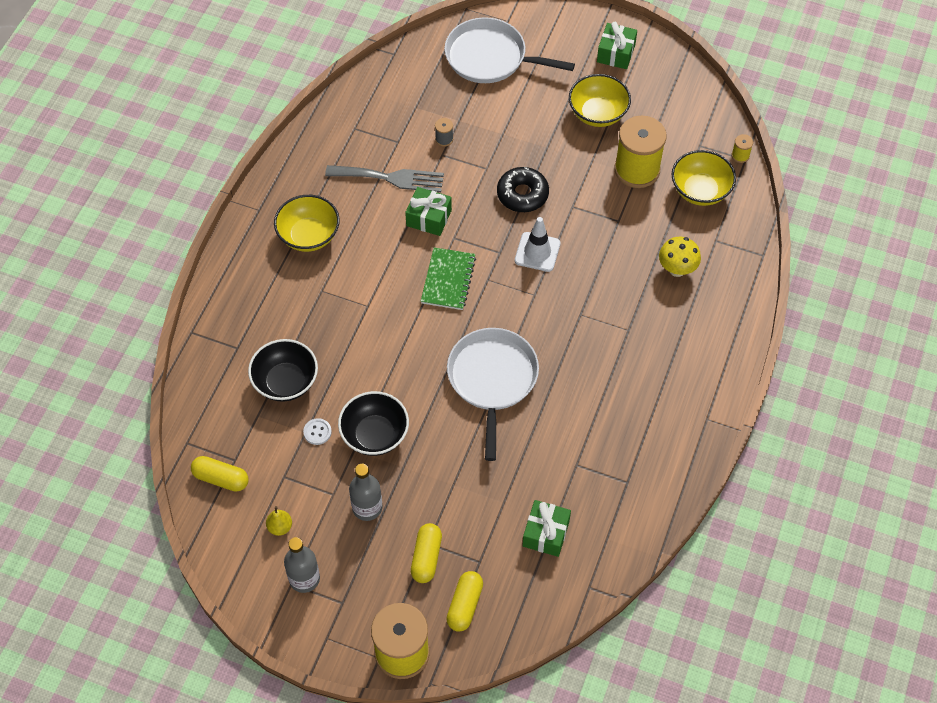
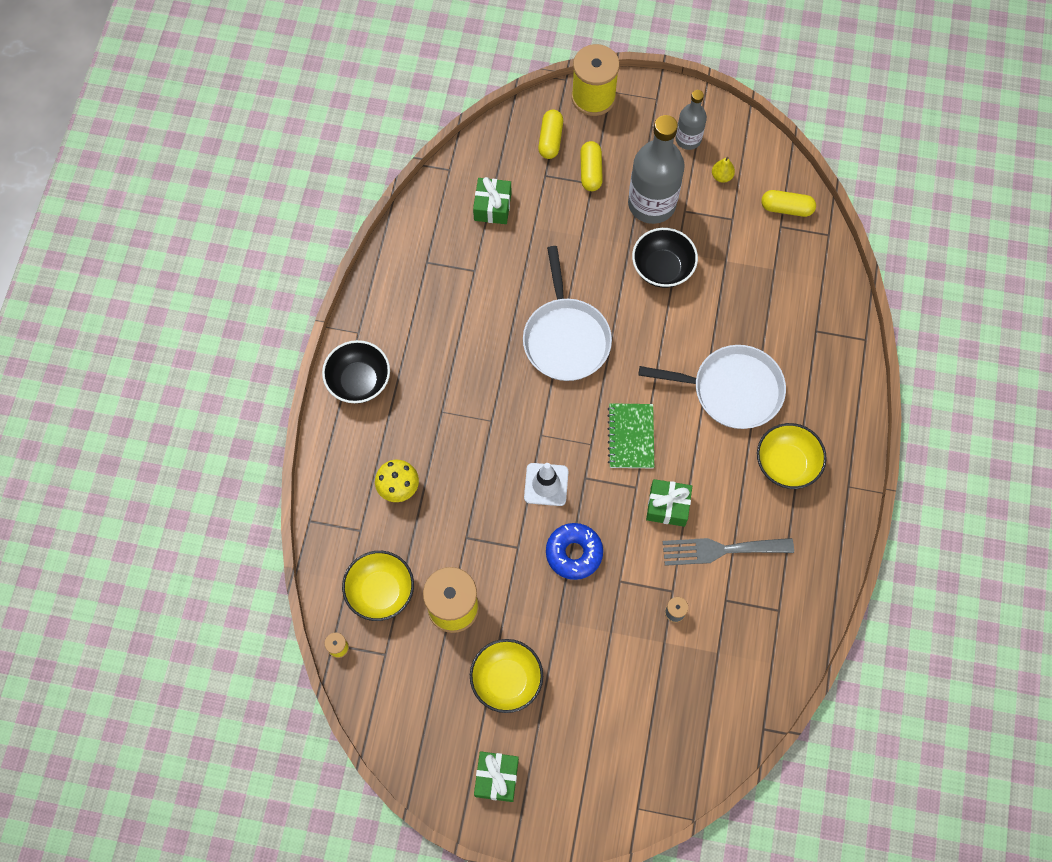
camera: 170 degrees right, 10 degrees up
black bowl [248,339,318,402] -> black bowl moved to [322,340,390,403]
white button [303,418,332,445] -> none
grey bottle [349,464,382,521] -> grey bottle [628,115,685,224], size x1.80
white pan [445,17,575,83] -> white pan moved to [638,345,786,429]
black donut [497,167,549,212] -> blue donut [546,523,603,580]

